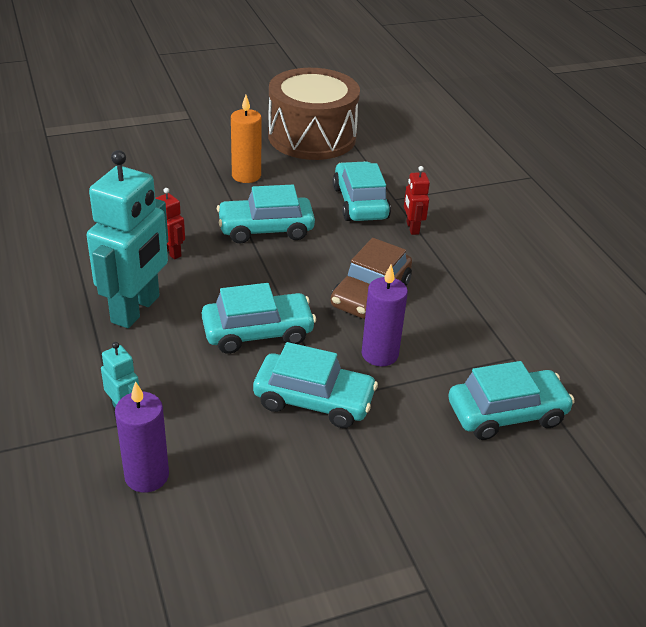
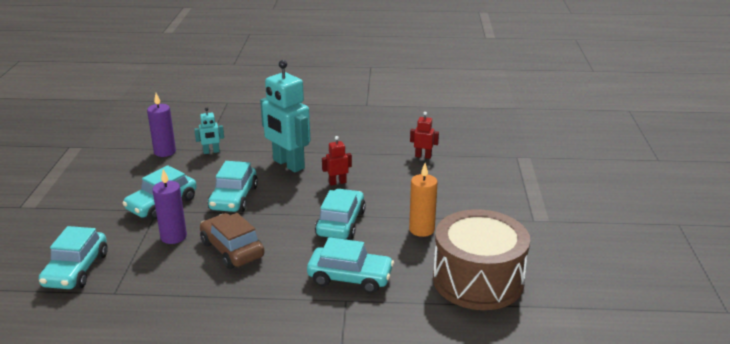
camera: 115 degrees right, 10 degrees down
red robot [404,166,430,235] -> red robot moved to [410,112,439,159]

